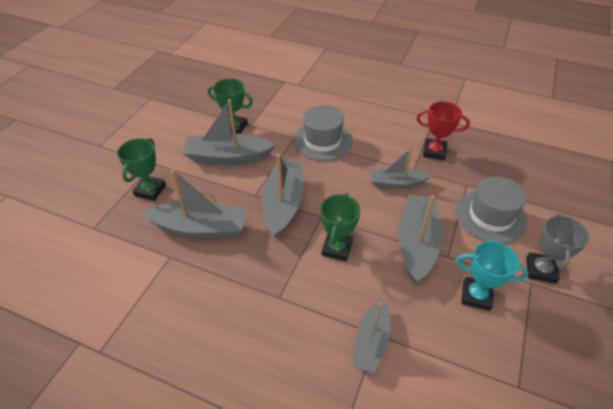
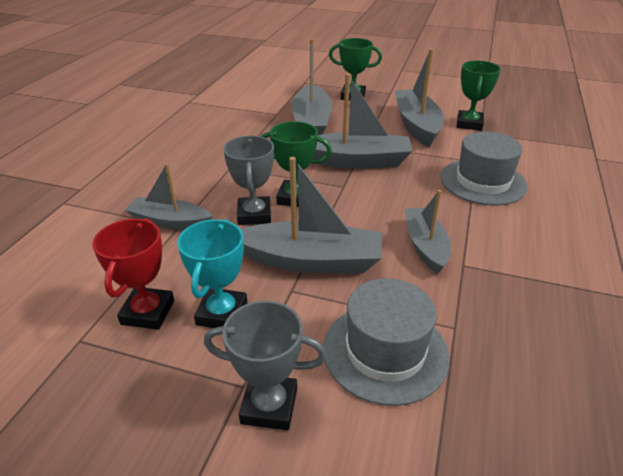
camera: 85 degrees right, 10 degrees down
red trophy [416,101,470,160] -> red trophy moved to [92,218,174,330]
none -> grey trophy [223,136,274,225]

